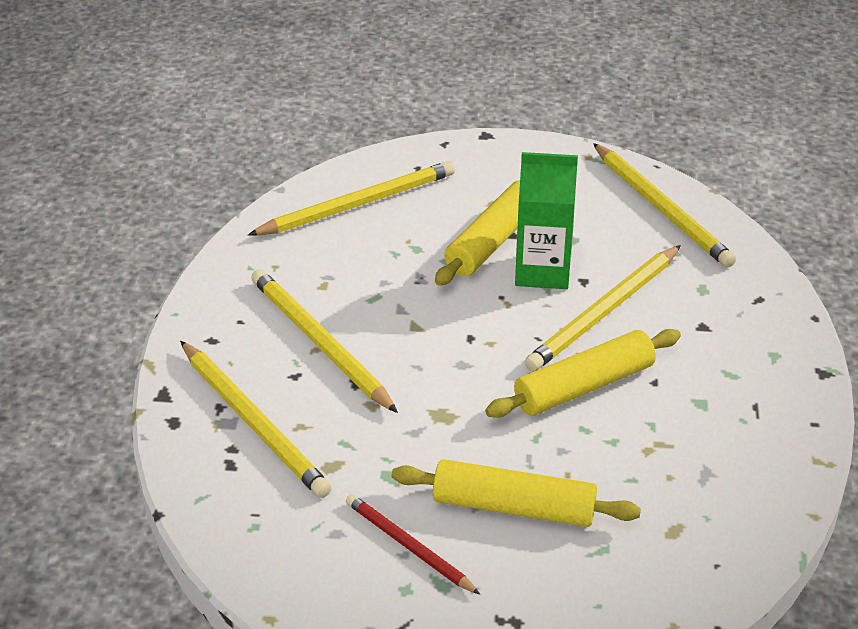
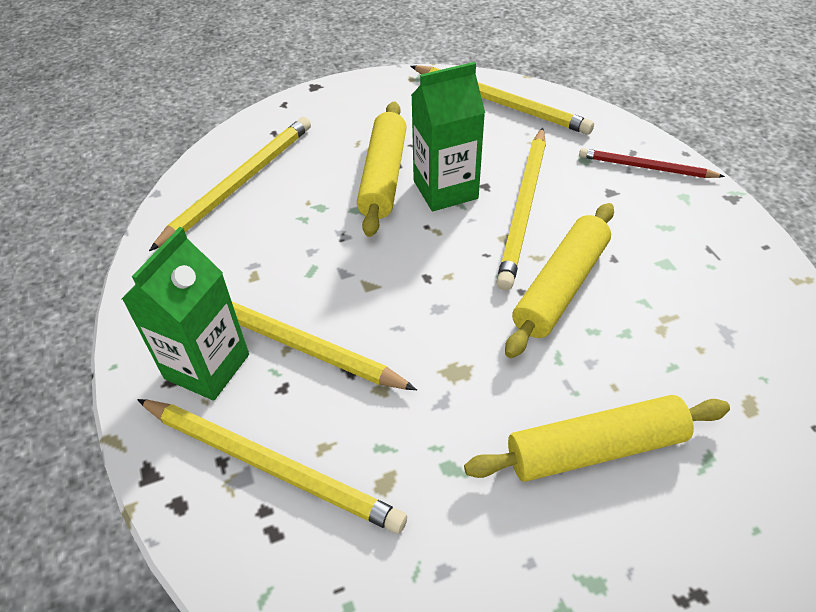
camera: 25 degrees left, 10 degrees up
red pencil [346,494,480,595] -> red pencil moved to [579,148,725,178]
none -> green carton [122,227,249,401]

